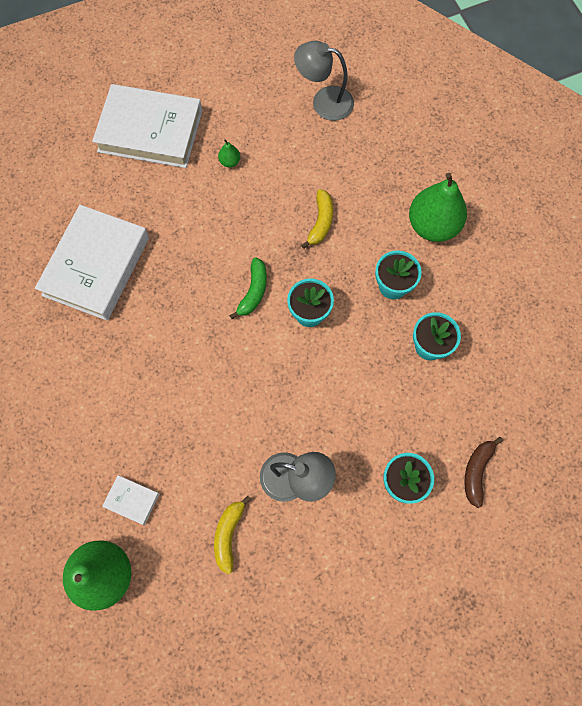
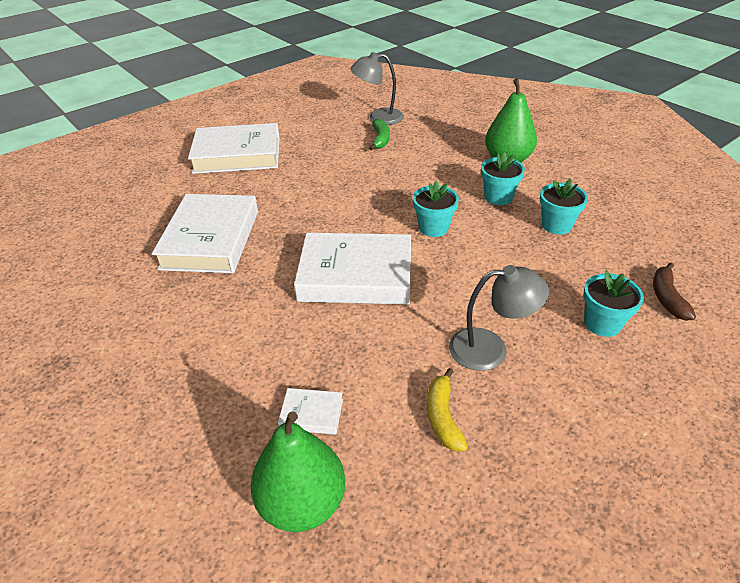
camera: 15 degrees left, 30 degrees down
green pear [218,139,240,167] -> none
green banana [230,257,267,319] -> green banana moved to [369,119,390,150]
yellow banana [301,189,333,249] -> none
none -> white book [294,233,411,305]

